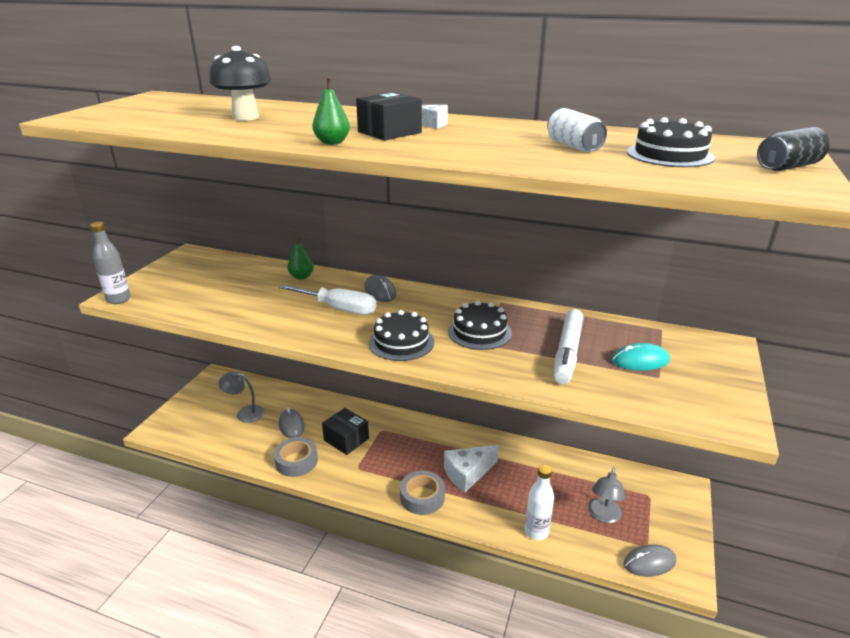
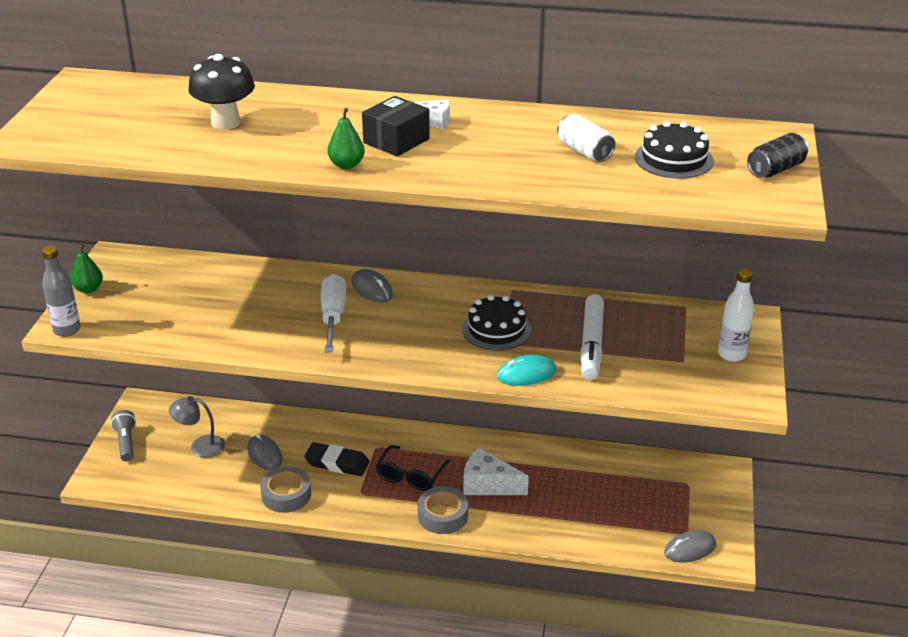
camera: 10 degrees left, 5 degrees up
white screwdriver [279,284,376,315] -> white screwdriver turned 105 degrees counterclockwise [321,274,346,352]
green pear [287,236,314,280] -> green pear moved to [70,243,103,293]
black box [322,408,369,455] -> black eraser [304,442,370,476]
black cake [369,310,434,361] -> none
white cheese [444,445,499,493] -> white cheese turned 60 degrees clockwise [463,448,529,495]
white bottle [525,465,554,540] -> white bottle moved to [718,269,754,362]
grey lamp [588,468,625,523] -> none
turquoise mouse [612,343,670,371] -> turquoise mouse moved to [497,355,556,386]
none -> grey flashlight [111,410,136,461]
none -> black glasses [376,445,451,491]

